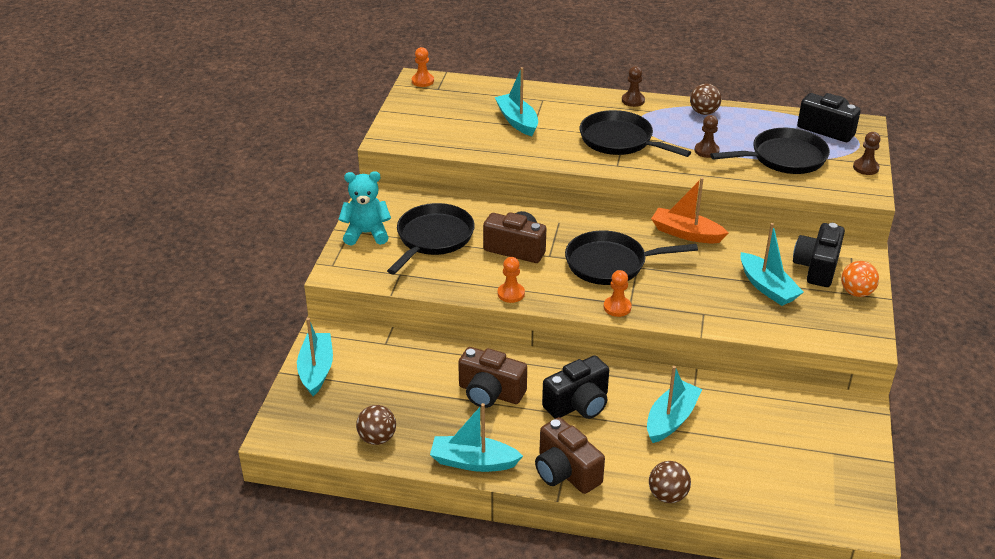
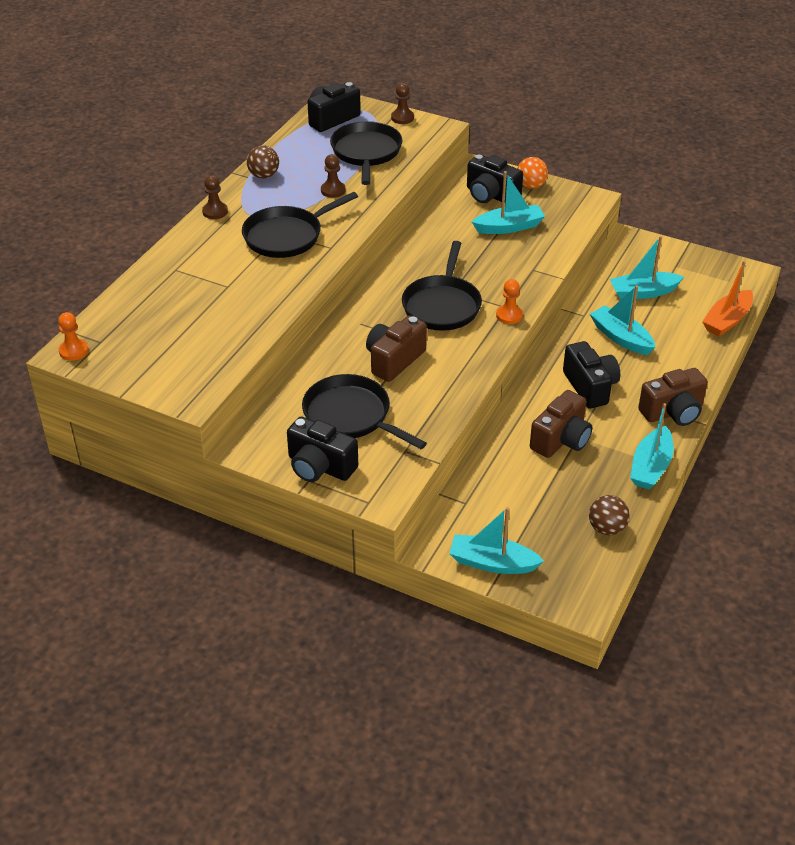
camera: 75 degrees left, 5 degrees up
turquoise teddy bear [338,171,391,246] -> black camera [287,417,358,482]
turquoise boat [495,67,538,136] -> turquoise boat moved to [610,236,684,300]
orange pawn [498,257,525,303] -> none
brown ball [649,461,691,503] -> none
orange boat [651,178,728,243] -> orange boat moved to [702,261,753,337]

